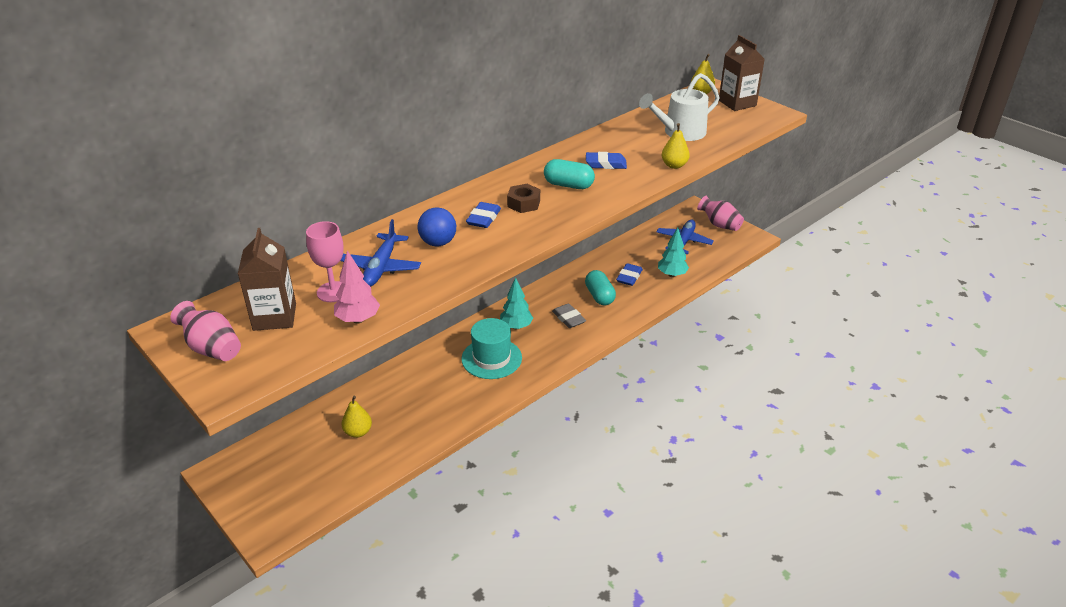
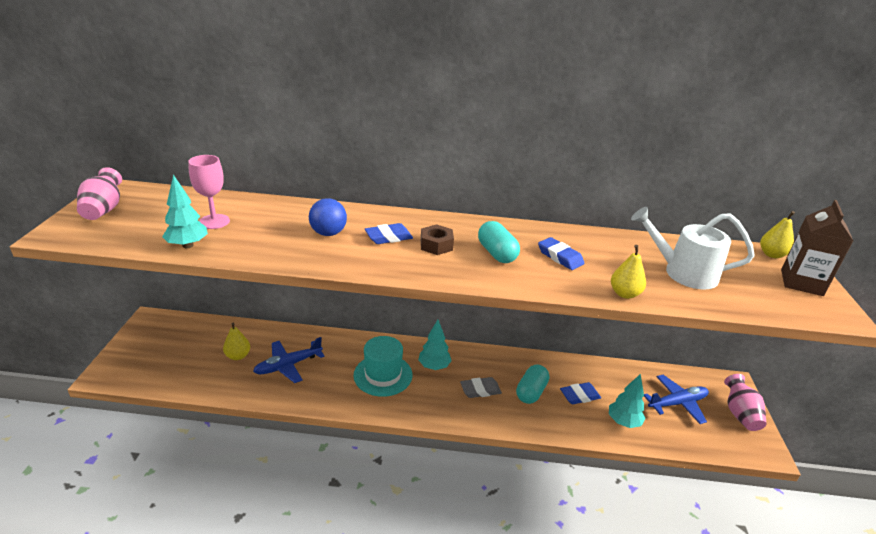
camera: 45 degrees right, 5 degrees down
brown carton [238,228,296,331] -> none
pink tree [334,251,380,323] -> turquoise tree [162,175,208,248]
blue plane [340,219,421,287] -> blue plane moved to [253,337,325,383]
grey eraser [552,303,586,328] -> grey eraser turned 60 degrees clockwise [460,377,502,398]

